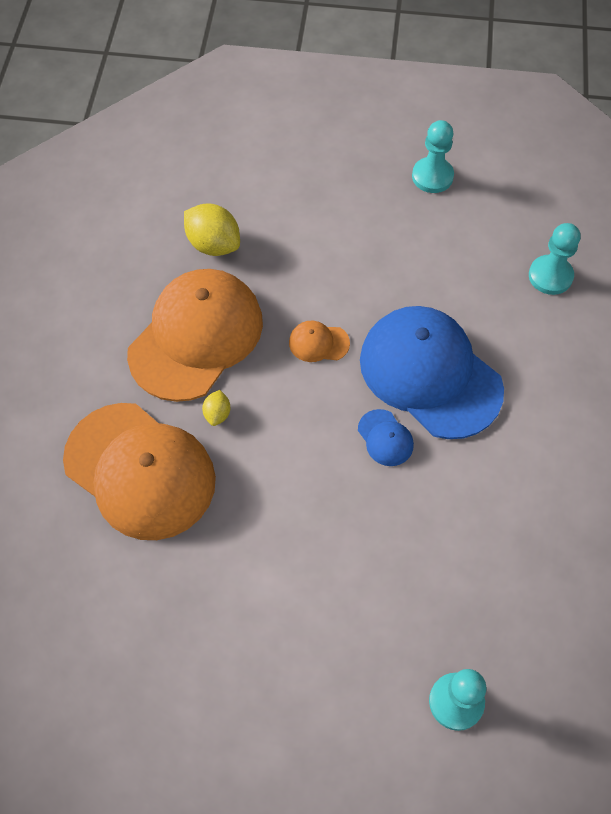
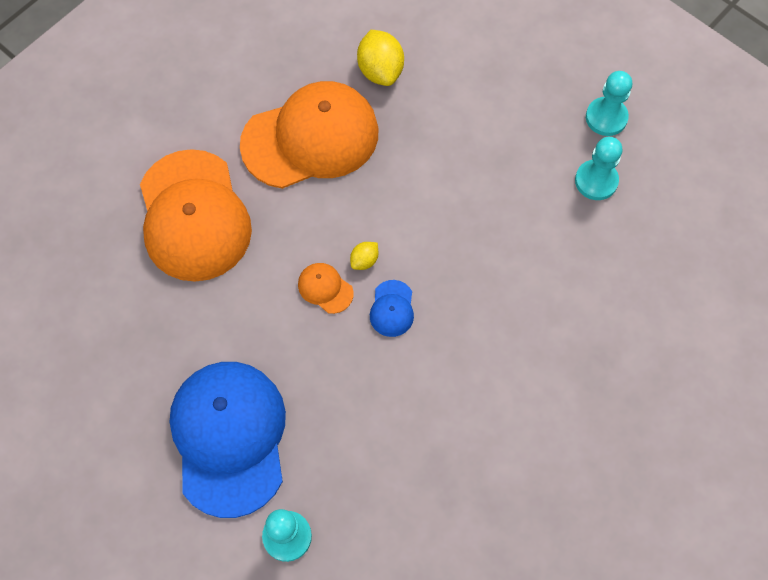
camera: 35 degrees right, 5 degrees up
yellow lemon [202,390,230,426] -> yellow lemon moved to [350,242,378,270]
orange cap [289,321,350,362] -> orange cap moved to [298,263,354,314]
blue cap [360,306,504,439] -> blue cap moved to [170,362,286,518]
turquoise pawn [529,223,581,295] -> turquoise pawn moved to [575,137,622,200]

